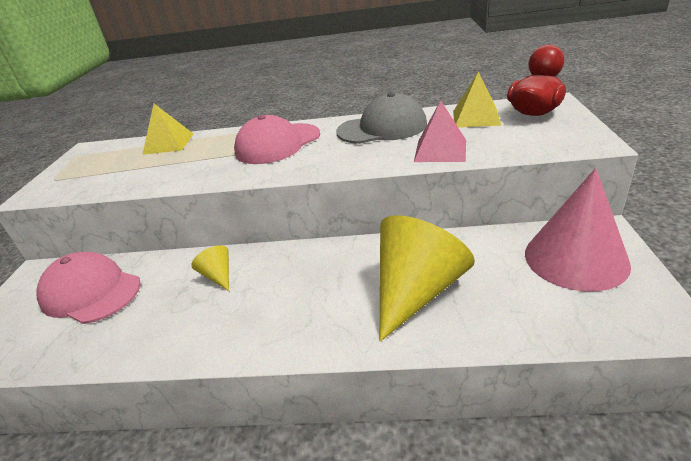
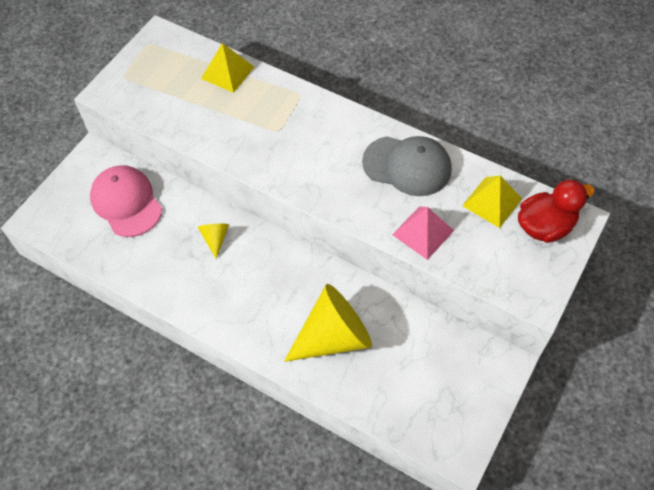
camera: 25 degrees right, 25 degrees up
pink cap [234,115,320,164] -> none
pink cone [525,168,631,291] -> none

